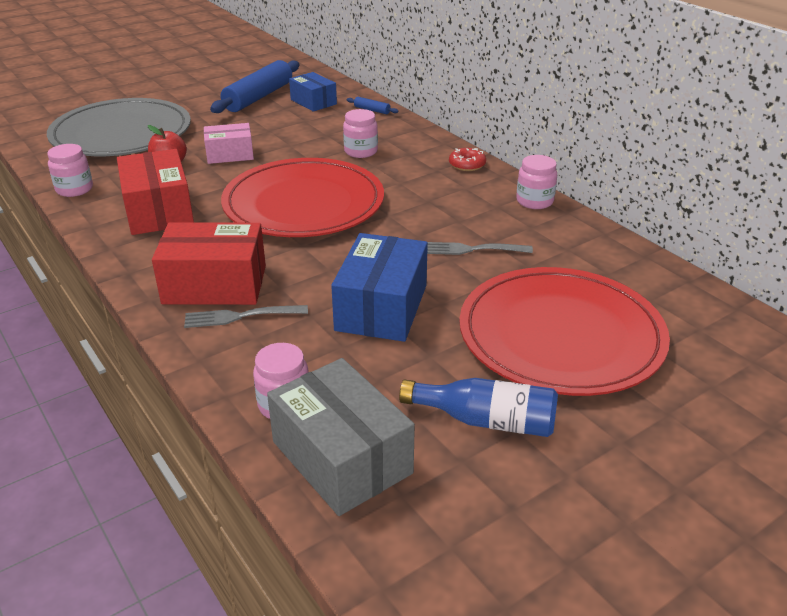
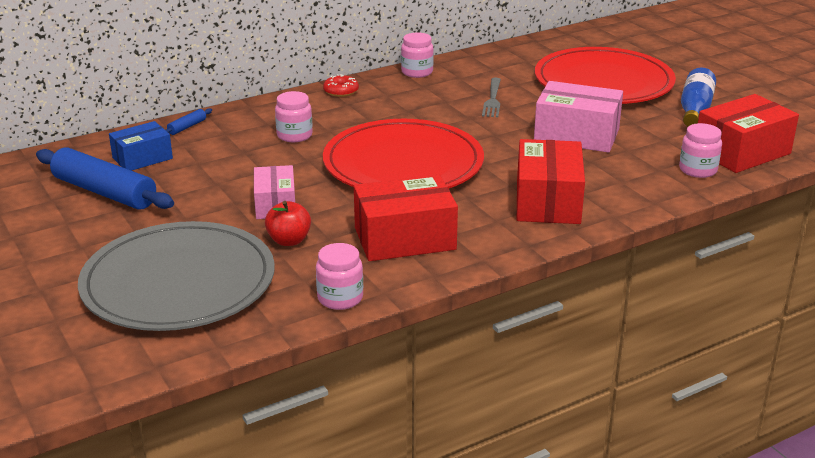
camera: 85 degrees left, 5 degrees down
grey fork [184,305,308,328] -> none
grey box [267,358,415,516] -> red box [698,94,799,173]
blue box [331,233,428,342] -> pink box [534,81,623,153]

